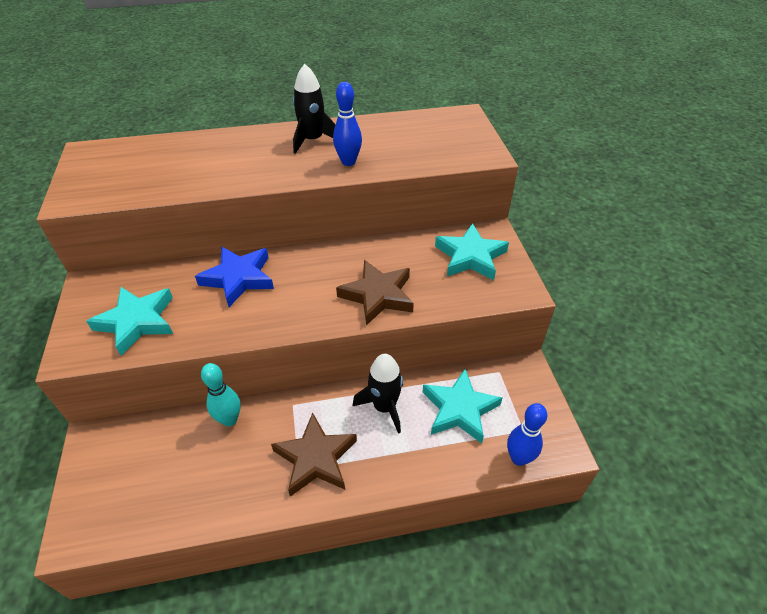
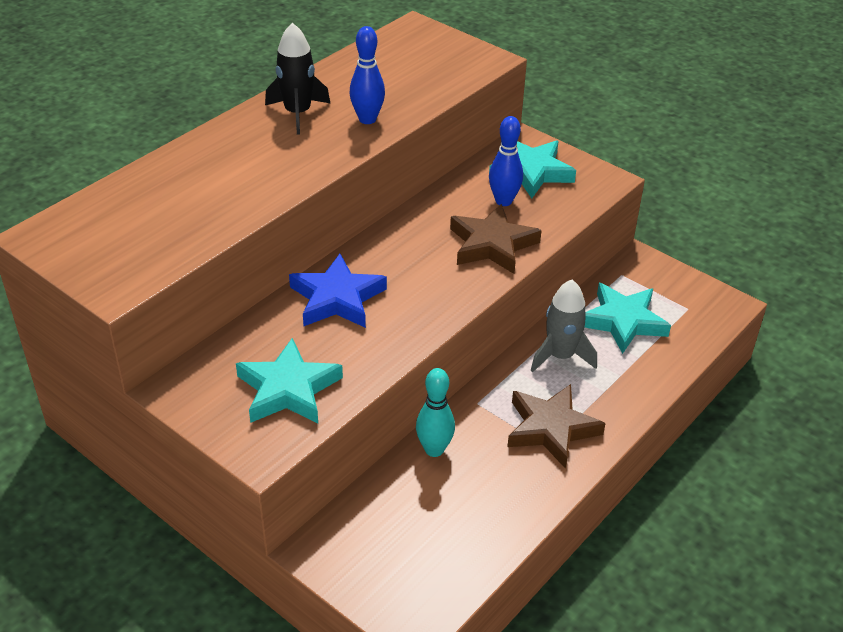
camera: 40 degrees left, 5 degrees down
black rocket [352,354,403,434] -> grey rocket [531,280,597,372]
blue bowling pin [507,403,547,466] -> blue bowling pin moved to [489,116,523,206]

